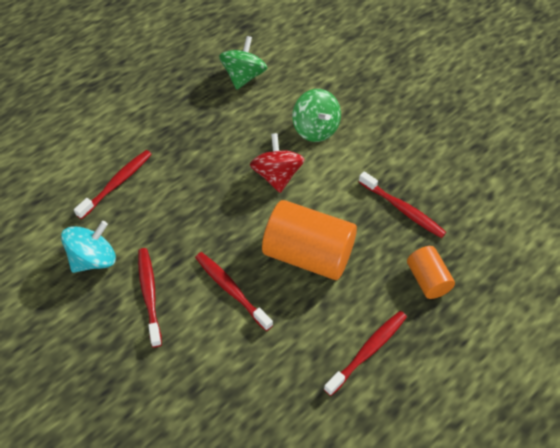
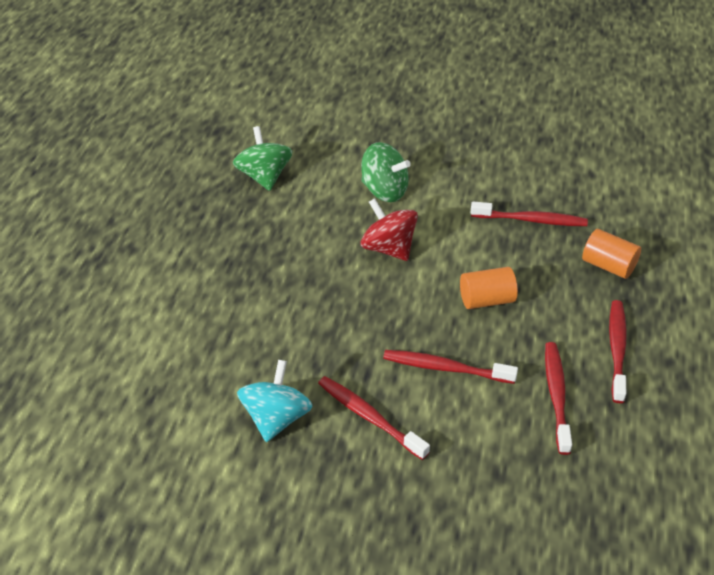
camera: 35 degrees left, 10 degrees down
red toothbrush [74,150,152,219] -> red toothbrush moved to [545,342,572,455]
orange cylinder [262,200,357,280] -> orange cylinder [460,267,518,309], size x0.54

